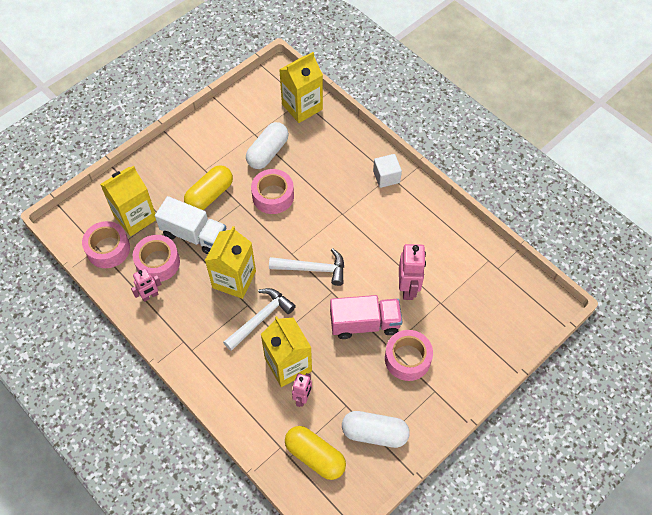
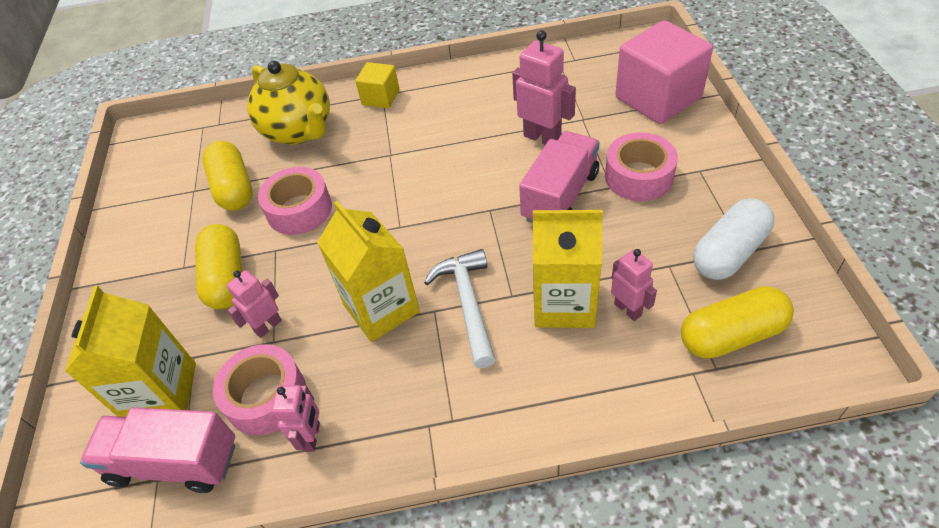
camera: 50 degrees left, 10 degrees down
pink tape [82,221,130,268] -> pink truck [80,407,235,493]
white truck [155,196,226,255] -> pink robot [227,270,282,338]
white capsule [246,122,289,169] -> yellow capsule [202,141,253,211]
white hammer [269,248,344,286] -> none
yellow carton [279,52,323,123] -> none
white cube [373,154,402,188] -> yellow cube [355,62,399,108]
none -> yellow teapot [247,61,330,145]
none -> pink cube [615,20,713,124]

